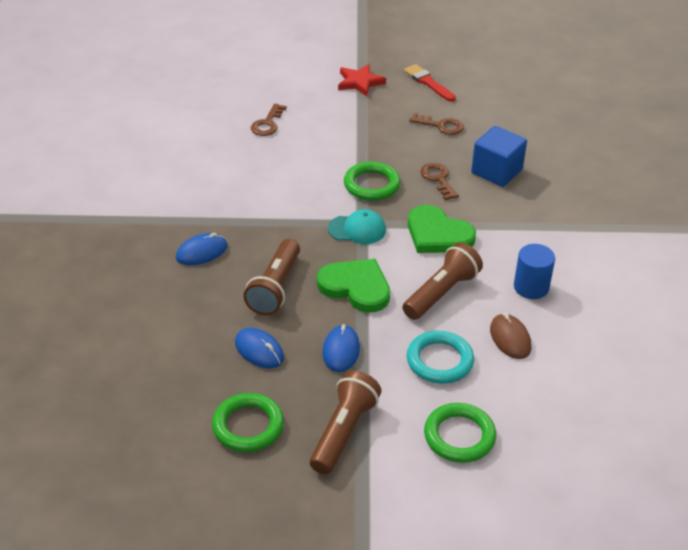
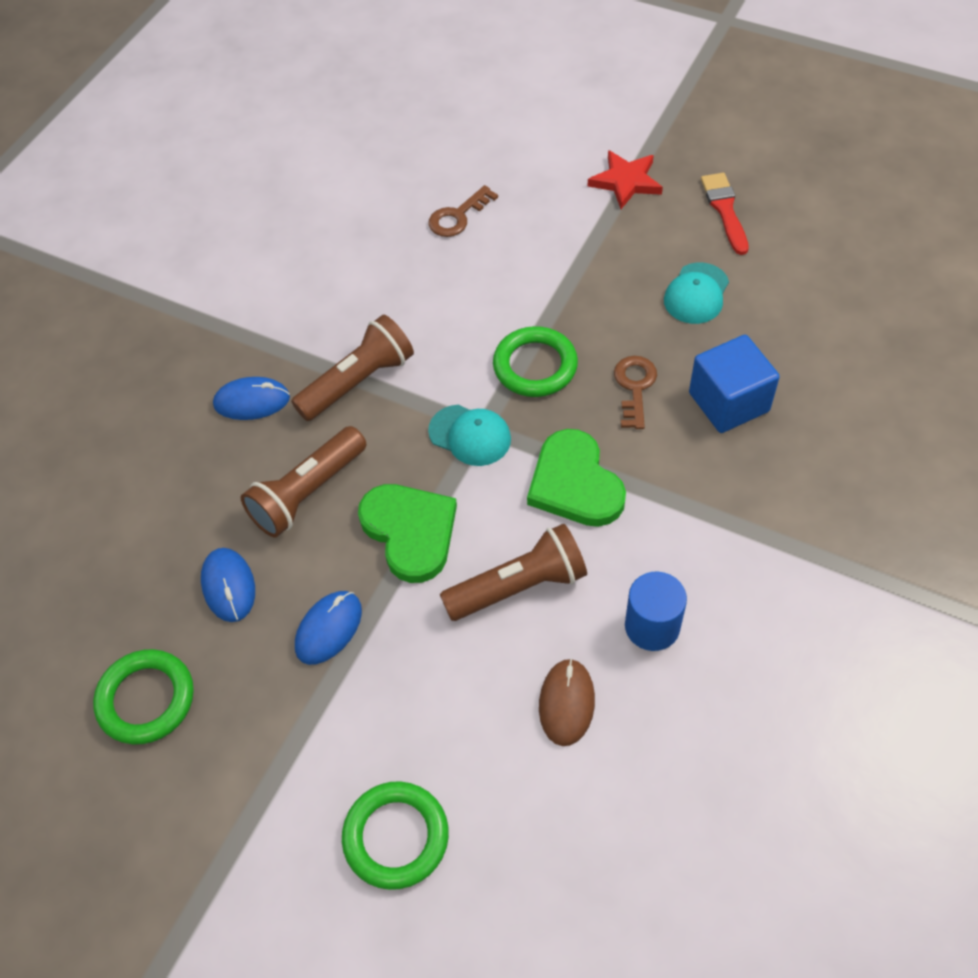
camera: 30 degrees right, 15 degrees up
brown flashlight [310,370,381,474] -> brown flashlight moved to [291,315,414,421]
turquoise ring [407,331,474,384] -> none
brown key [409,113,464,135] -> turquoise cap [664,262,729,324]

